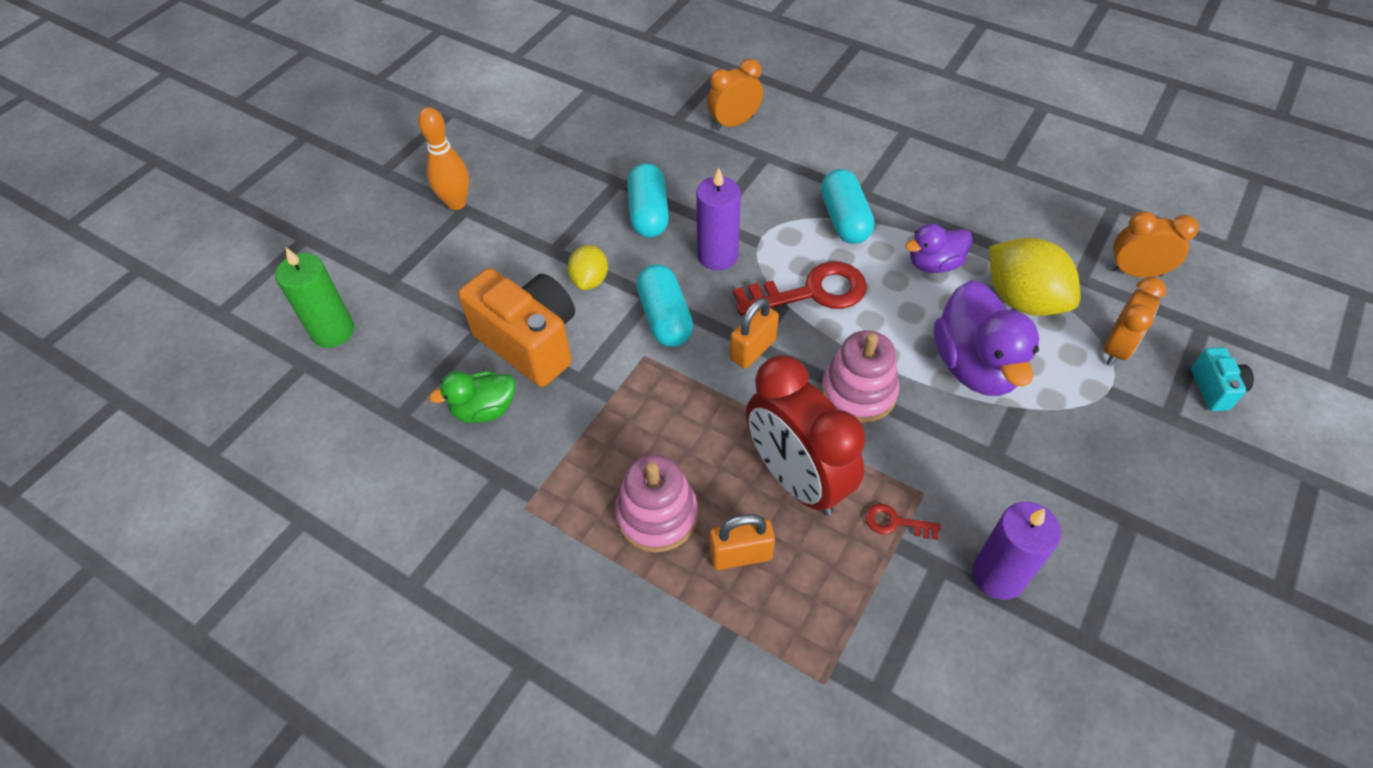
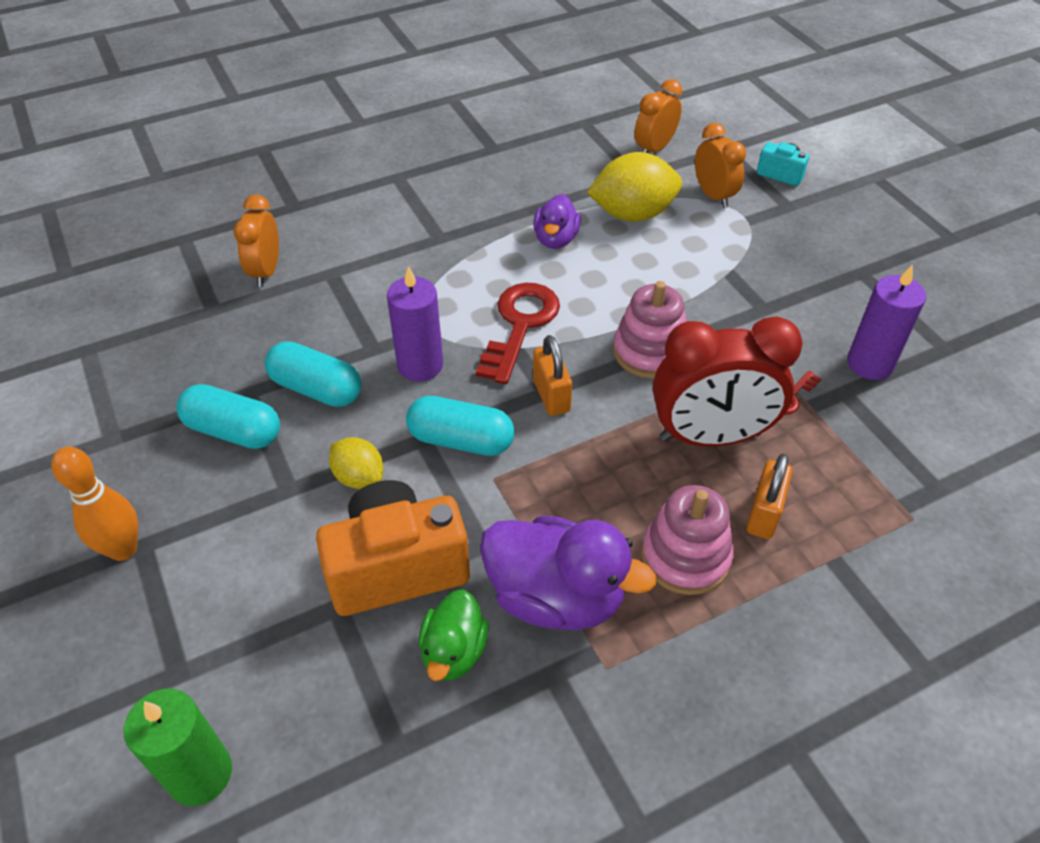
camera: 60 degrees left, 5 degrees down
turquoise capsule [821,169,875,244] -> turquoise capsule moved to [176,384,280,449]
purple duck [934,280,1039,396] -> purple duck moved to [480,516,656,630]

